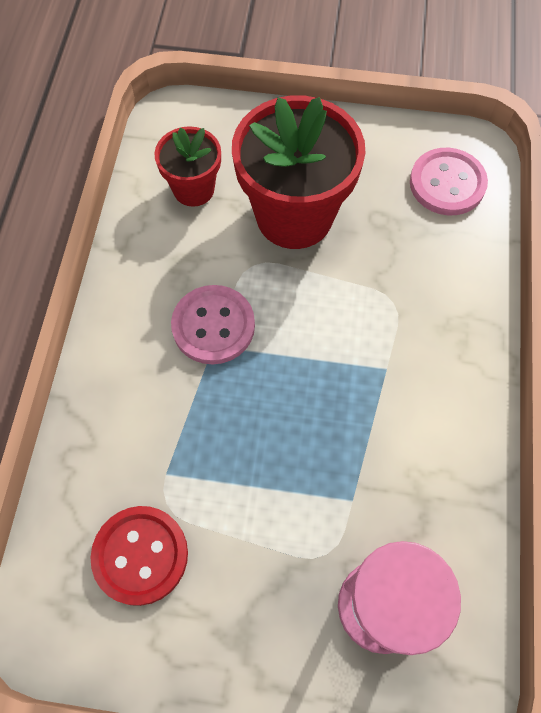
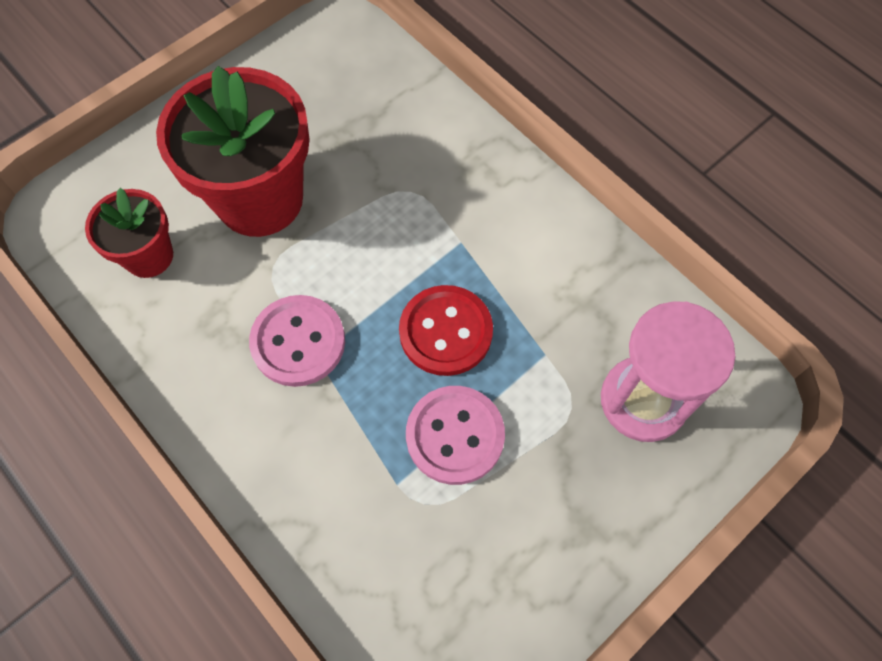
camera: 50 degrees left, 0 degrees up
red button [90,506,188,606] -> red button moved to [399,285,493,376]
pink button [410,148,488,215] -> pink button moved to [406,386,505,485]

